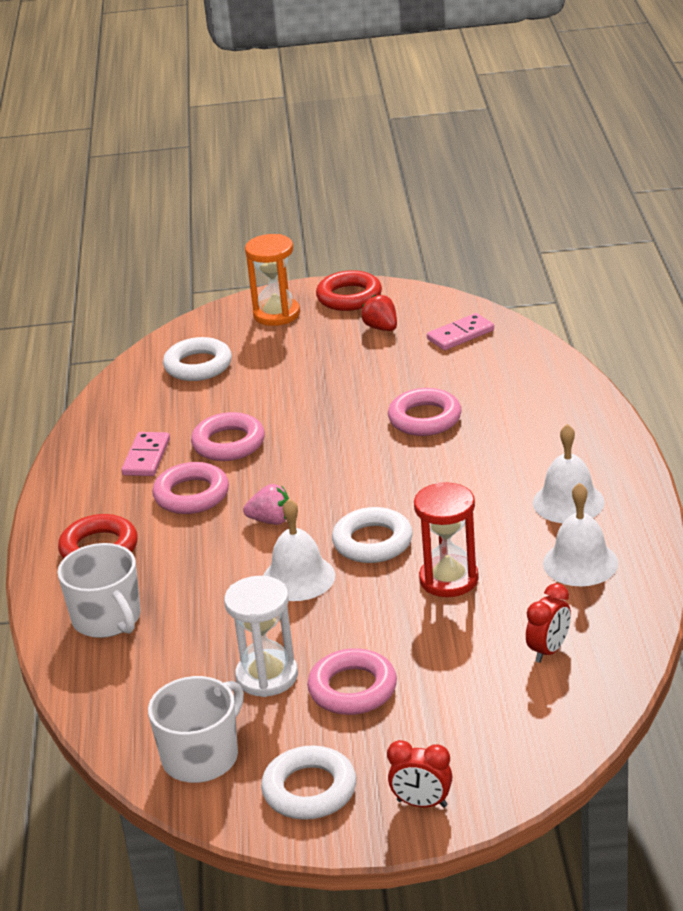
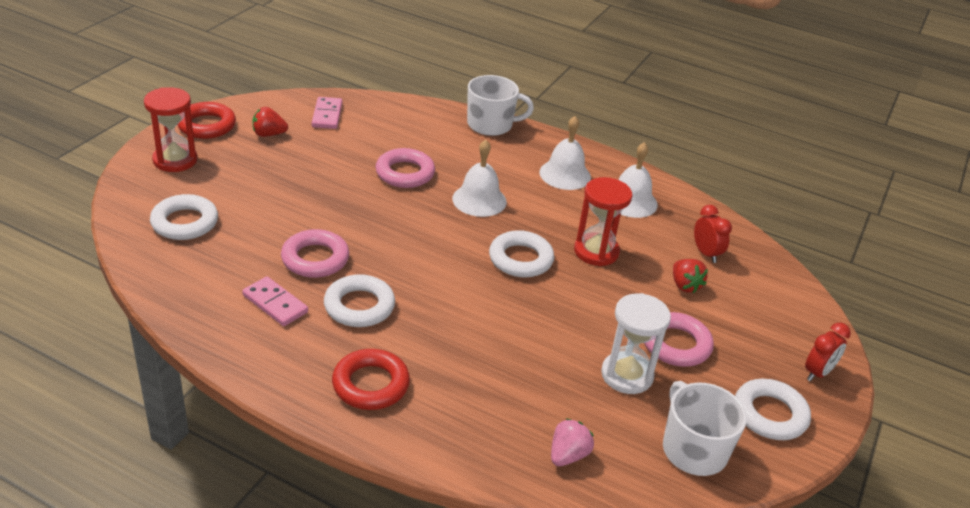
camera: 65 degrees left, 5 degrees up
white mug [57,543,141,638] -> white mug moved to [467,75,534,136]
pink ring [152,462,229,514] -> white ring [324,274,395,327]
pink strawberry [243,484,289,525] -> pink strawberry moved to [551,418,594,466]
orange hourglass [245,234,300,326] -> red hourglass [144,87,197,172]
white bell [263,499,335,601] -> white bell moved to [452,140,507,217]
none -> red strawberry [673,259,708,293]

